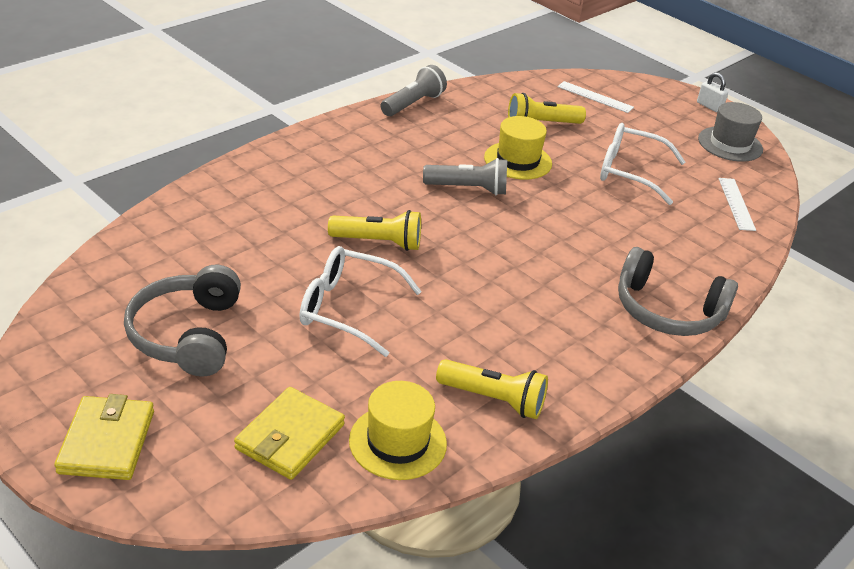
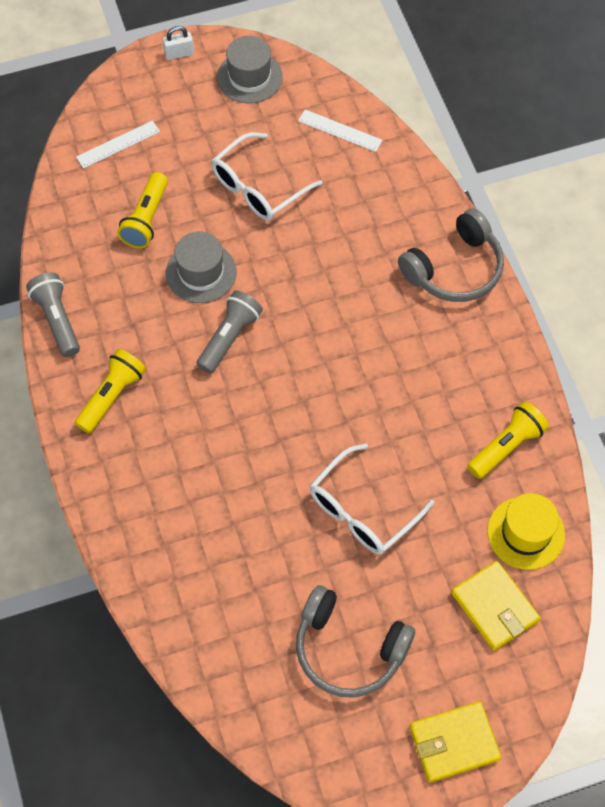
camera: 60 degrees left, 25 degrees up
yellow wallet [54,394,154,480] -> yellow wallet turned 45 degrees counterclockwise [410,701,502,782]
yellow flashlight [328,210,421,251] -> yellow flashlight moved to [75,349,146,433]
yellow hat [484,116,552,180] -> grey hat [166,232,237,303]

